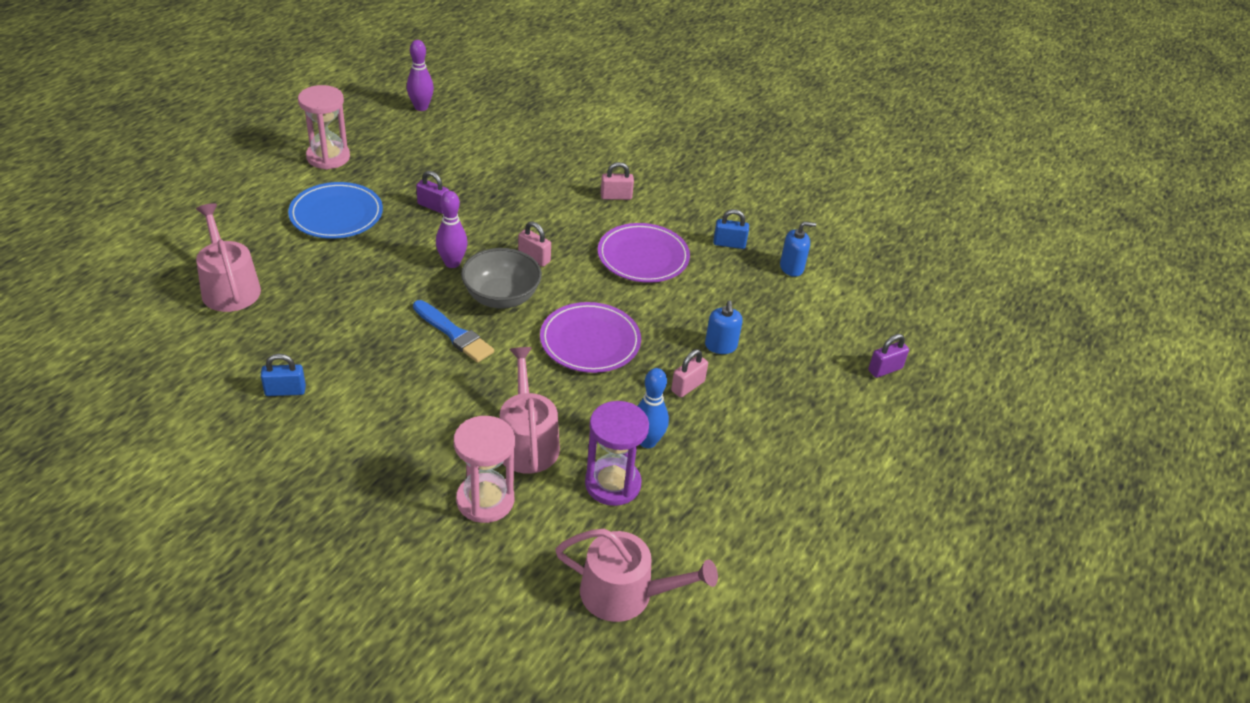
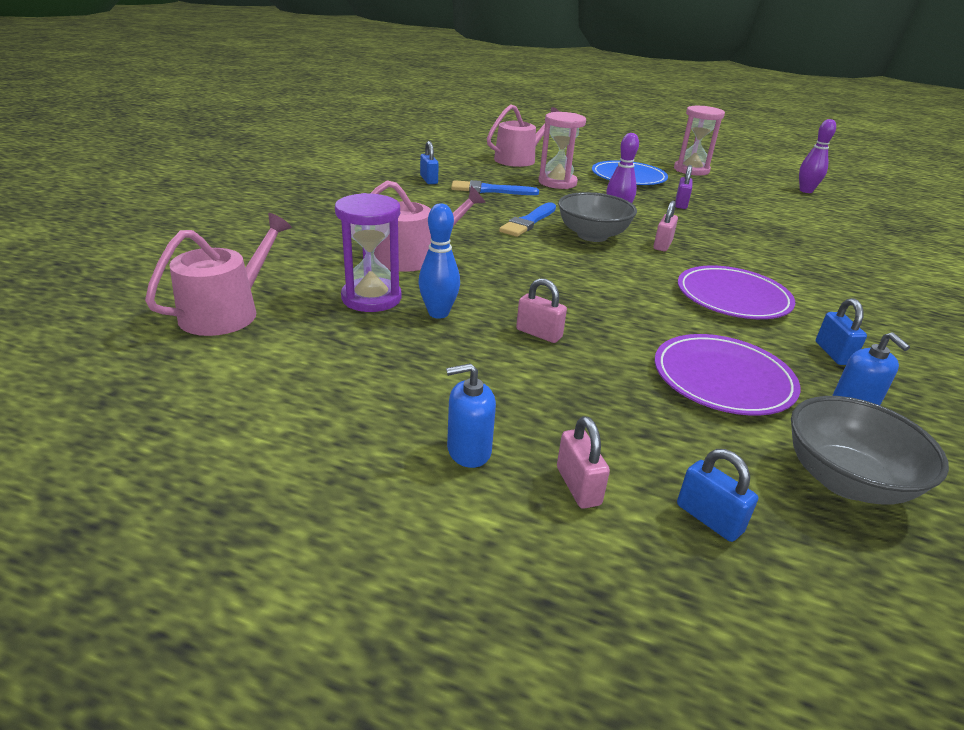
camera: 80 degrees right, 10 degrees down
pink hourglass [454,416,515,523] -> pink hourglass moved to [538,112,586,189]
purple plate [540,302,641,373] -> purple plate moved to [655,334,800,416]
pink watering can [555,529,718,622] -> pink watering can turned 150 degrees counterclockwise [145,213,292,336]
pink padlock [601,162,634,200] -> pink padlock moved to [557,416,610,509]
blue soap dispenser [705,301,743,354] -> blue soap dispenser moved to [446,363,496,468]
purple padlock [868,334,909,378] -> blue padlock [677,449,758,542]
none -> blue brush [451,180,539,195]
none -> grey bowl [791,396,949,504]

